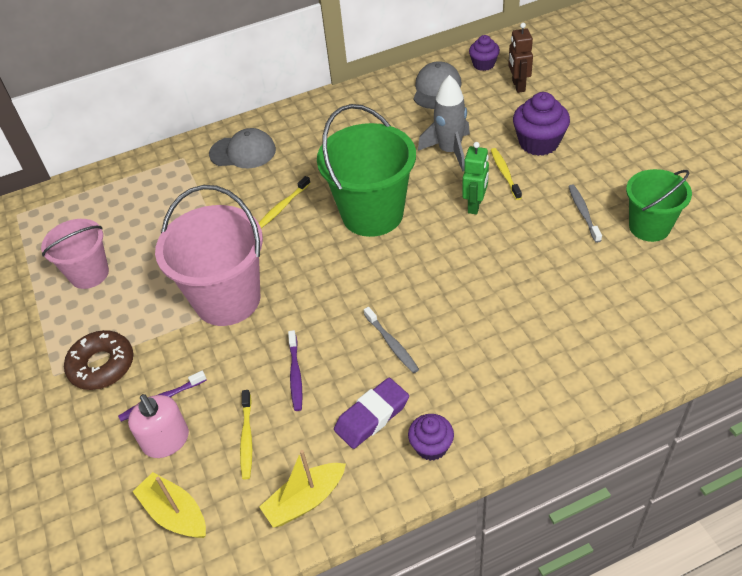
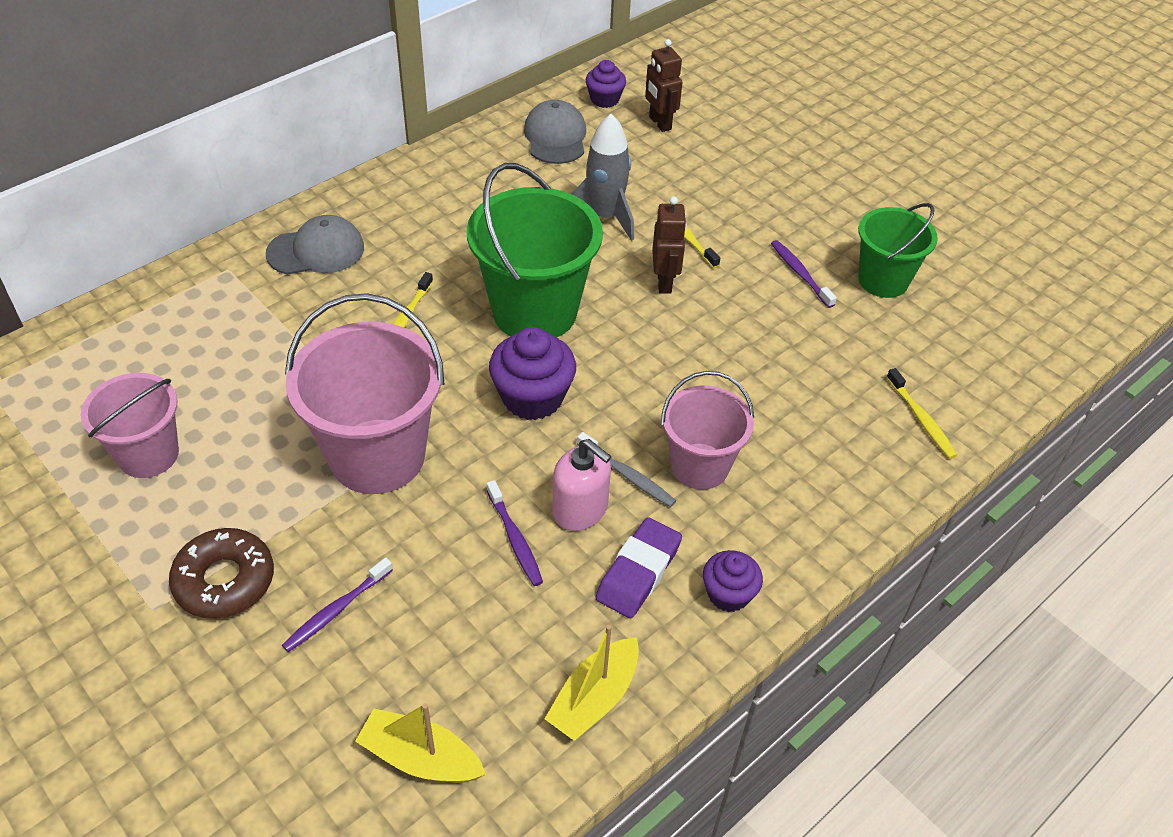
camera: 25 degrees left, 0 degrees up
pink soap dispenser [128,394,189,458] -> pink soap dispenser moved to [552,439,612,531]
yellow toothbrush [240,390,252,479] -> yellow toothbrush moved to [886,368,957,459]
green robot [462,142,489,215] -> brown robot [652,196,687,294]
purple cupcake [513,92,570,156] -> purple cupcake moved to [489,327,576,420]
grey toothbrush [568,184,602,243] -> purple toothbrush [771,240,837,308]
none -> pink bucket [661,371,754,490]

